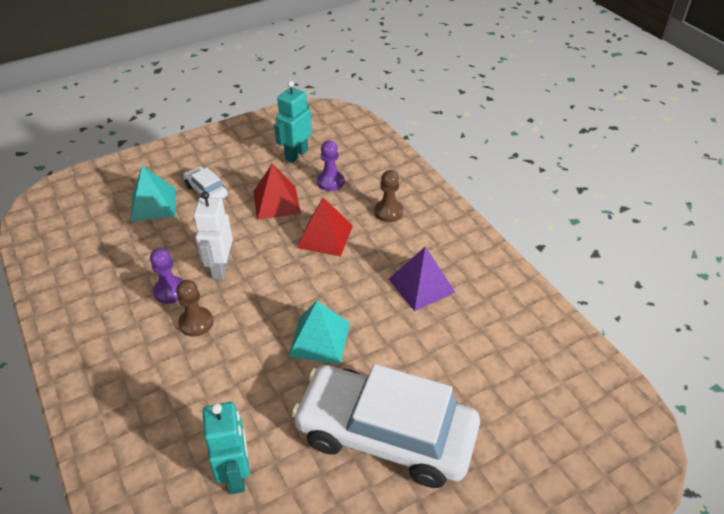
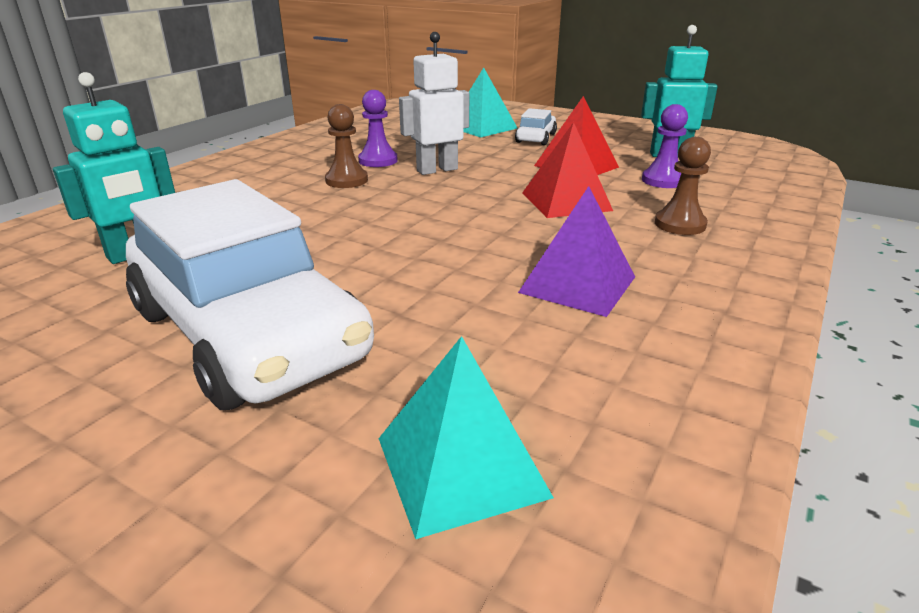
camera: 60 degrees right, 15 degrees down
turquoise pyramid [288,301,350,364] -> turquoise pyramid moved to [378,336,554,539]
white car [292,364,480,488] -> white car turned 150 degrees clockwise [126,179,374,410]

